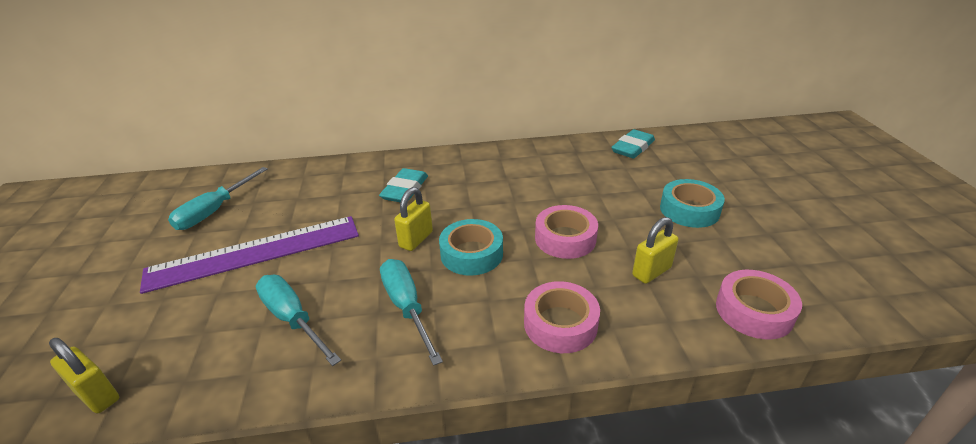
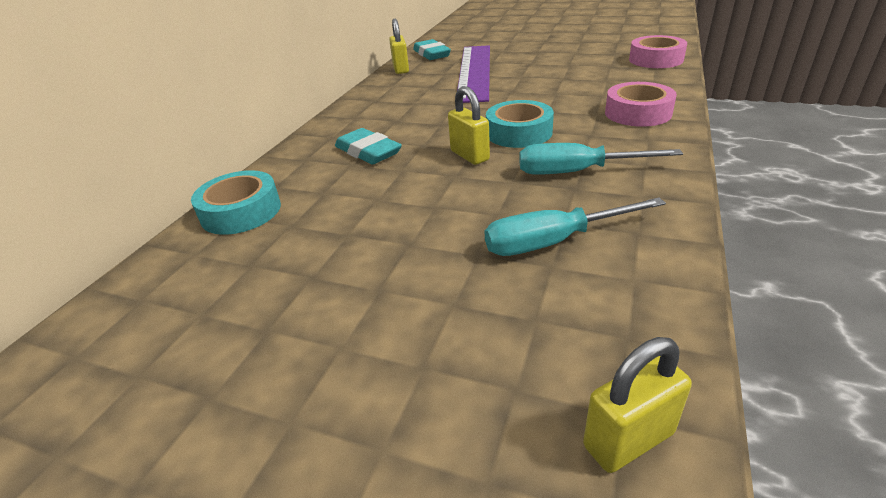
camera: 60 degrees left, 0 degrees up
purple ruler [140,216,359,294] -> purple ruler moved to [457,45,490,103]
turquoise screwdriver [168,167,268,230] -> none
pink tape [535,205,598,259] -> none
yellow padlock [632,217,679,284] -> yellow padlock moved to [389,19,409,74]
turquoise tape [660,179,725,228] -> turquoise tape moved to [191,170,281,235]

